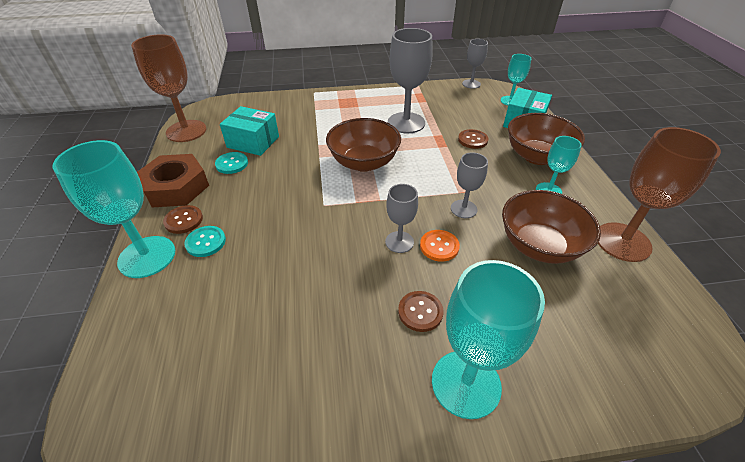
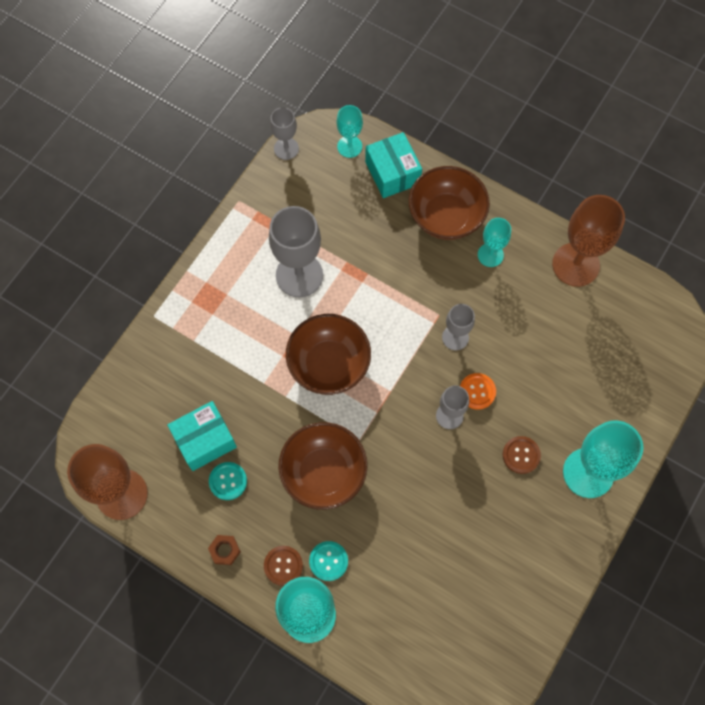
camera: 50 degrees left, 25 degrees up
brown nut [137,154,209,208] -> brown nut [208,535,241,565], size x0.42
brown button [458,129,489,149] -> none
brown bowl [502,190,601,264] -> brown bowl moved to [278,422,367,510]

